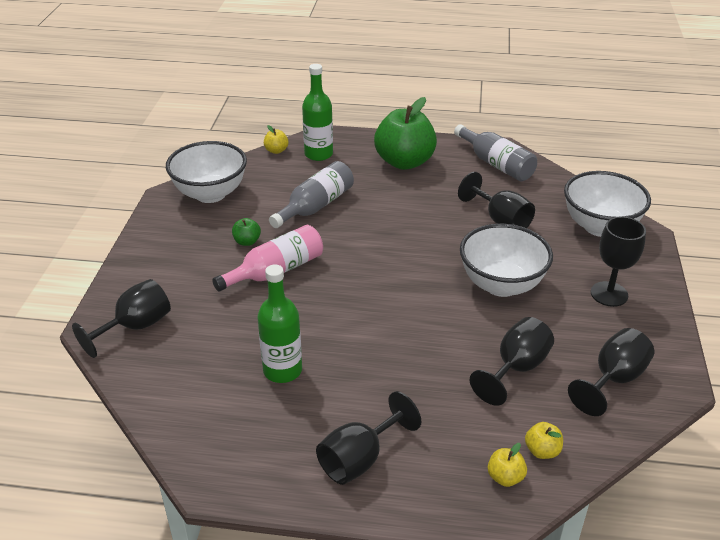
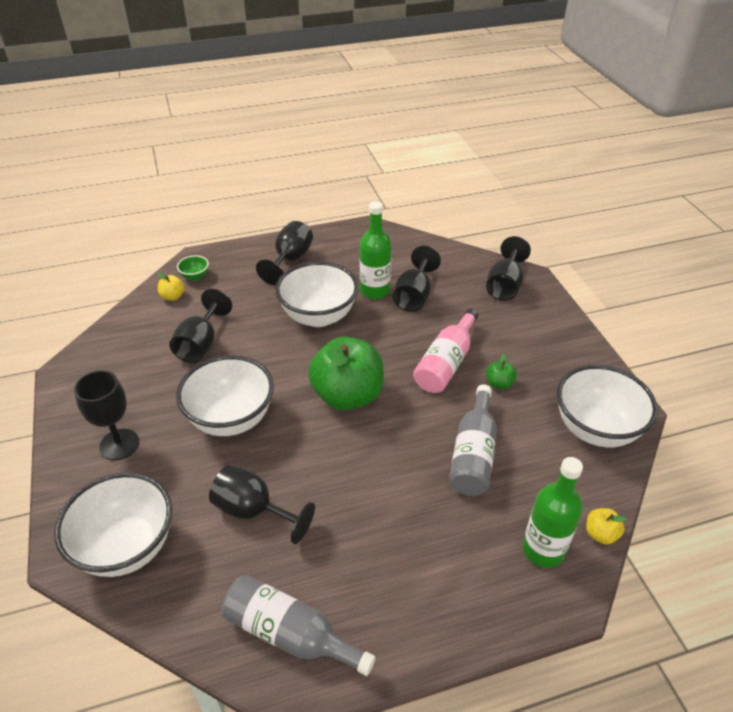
camera: 155 degrees right, 5 degrees up
green apple [374,97,437,170] -> green apple moved to [308,337,384,410]
yellow apple [488,443,527,487] -> green bowl [177,255,209,281]
black goblet [568,328,654,416] -> black goblet moved to [393,246,441,312]
none -> white bowl [275,261,358,327]

